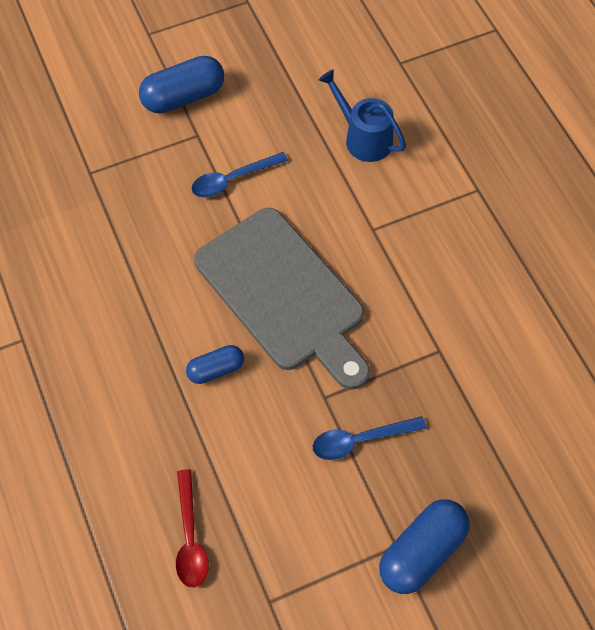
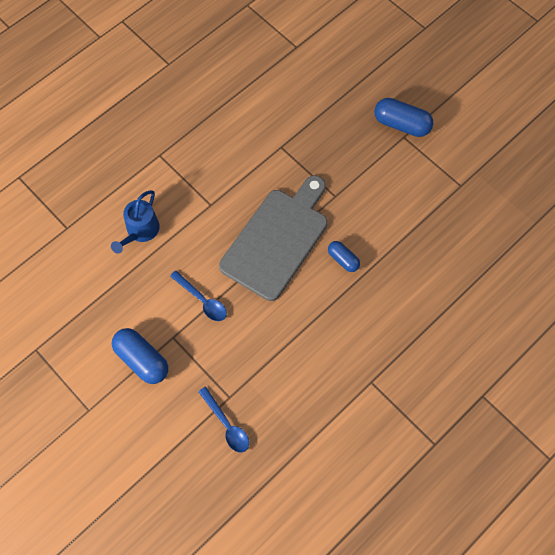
camera: 110 degrees left, 5 degrees up
red spoon [176,469,209,588] -> none
blue spoon [313,416,426,460] -> blue spoon moved to [198,387,249,452]

